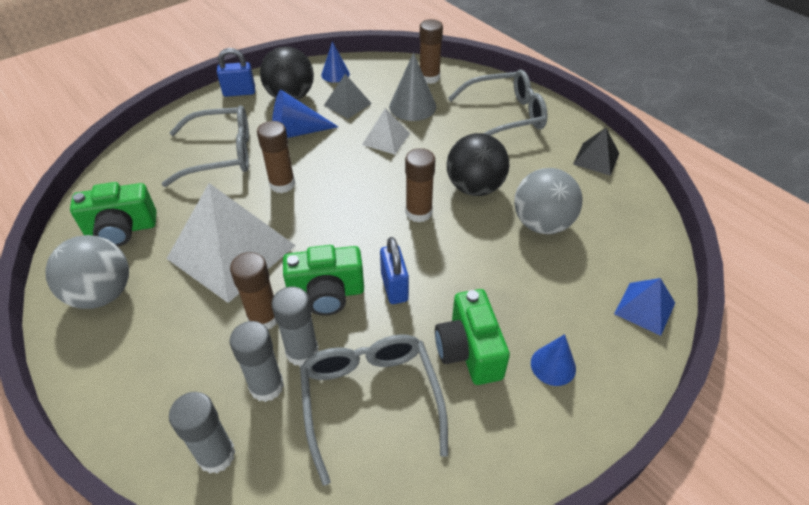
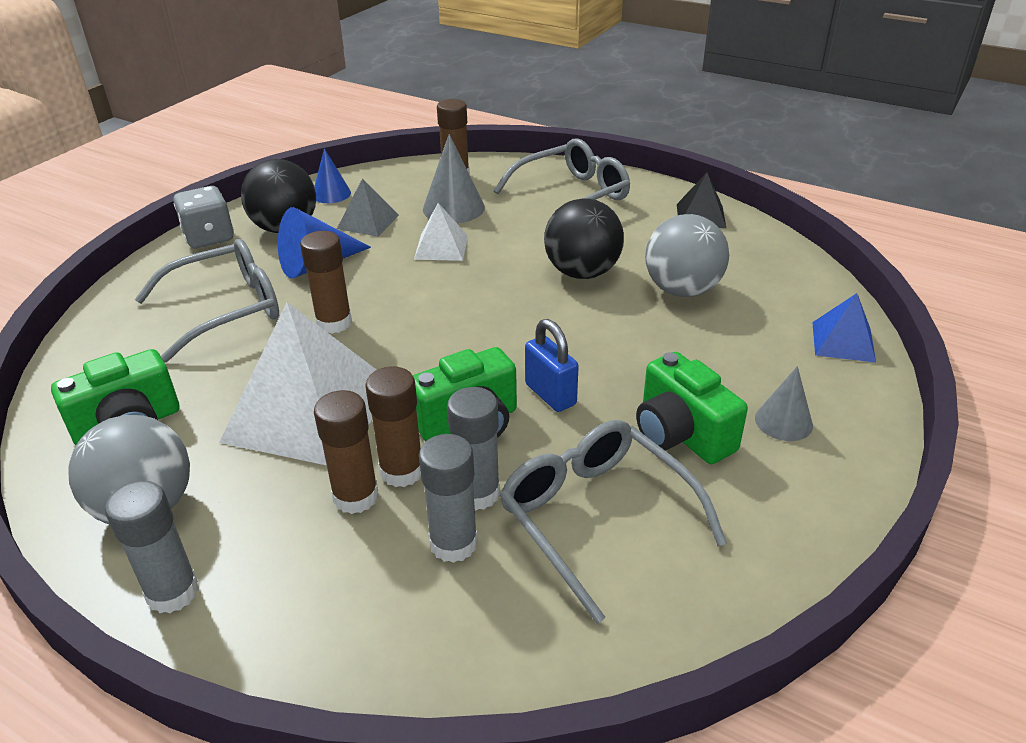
camera: 20 degrees left, 10 degrees down
grey glue stick [169,392,236,474] -> grey glue stick moved to [105,481,199,613]
blue padlock [217,48,255,97] -> grey dice [173,186,234,248]
brown glue stick [405,148,435,222] -> brown glue stick moved to [314,390,379,514]
blue cone [531,334,576,386] -> grey cone [755,366,813,441]

